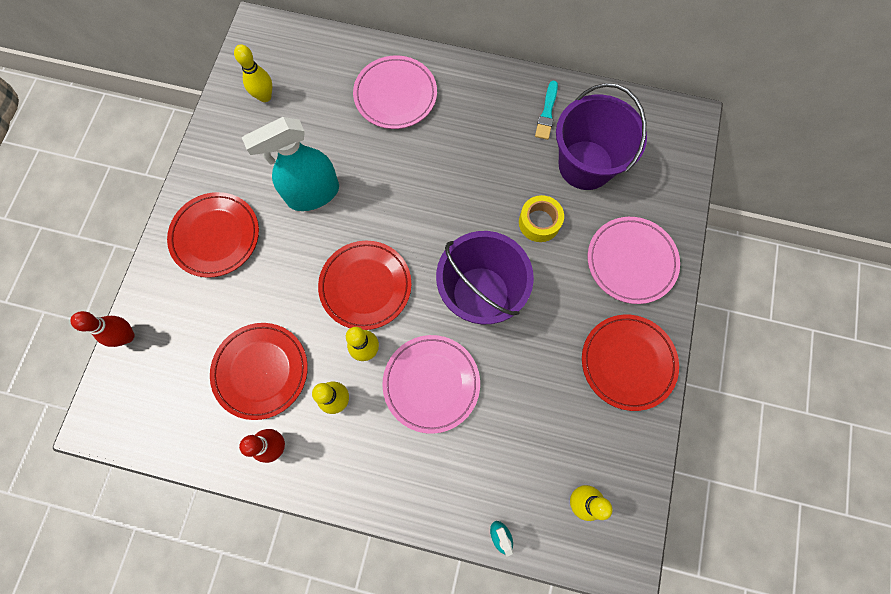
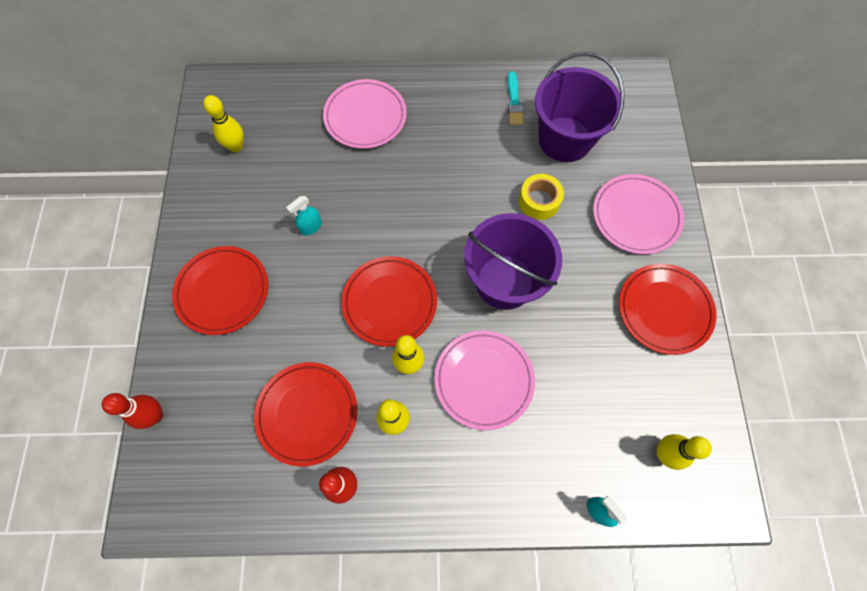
camera: 15 degrees left, 5 degrees down
turquoise spray bottle [242,117,339,211] -> turquoise spray bottle [286,196,322,235], size x0.43

